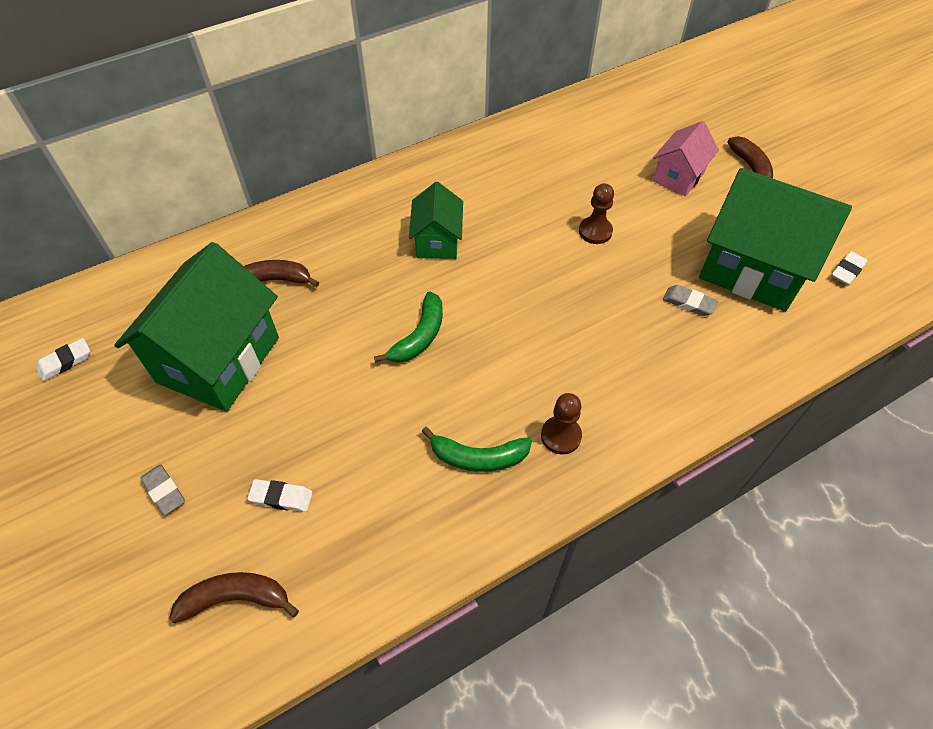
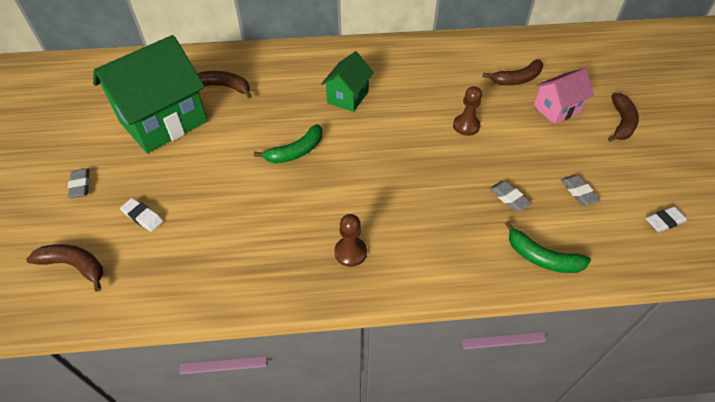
camera: 25 degrees right, 5 degrees down
white eraser [36,338,90,381] -> none
green banana [421,427,532,472] -> green banana moved to [505,221,591,273]
green house [699,168,852,312] -> grey eraser [561,175,601,205]
none -> brown banana [482,59,543,85]

